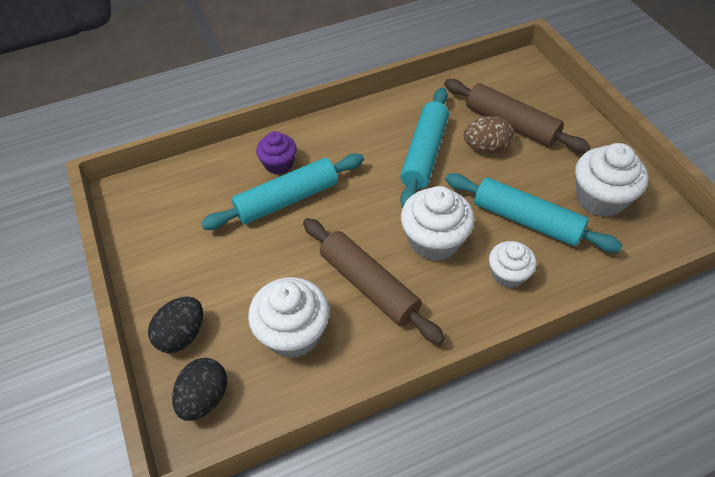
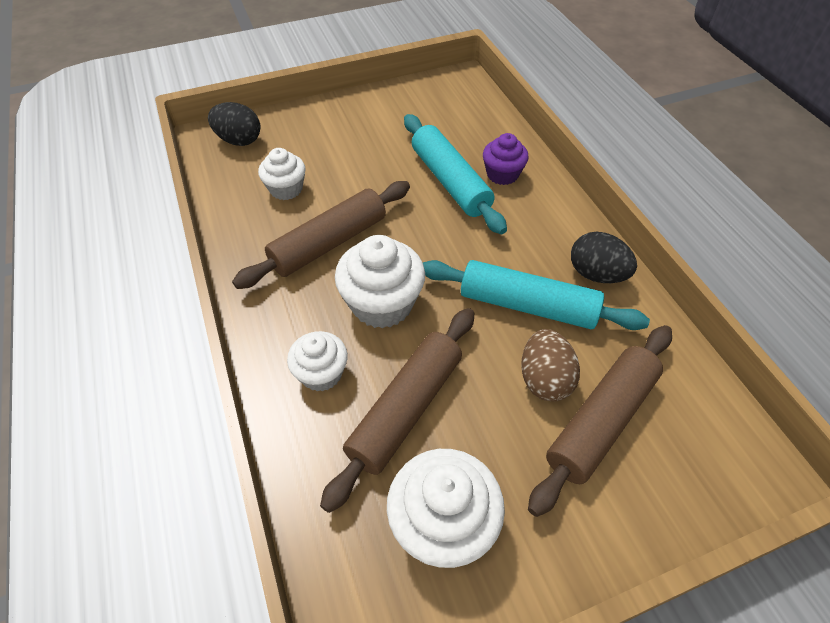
camera: 90 degrees right, 0 degrees up
black egg [148,297,203,353] -> black egg moved to [571,232,637,283]
white cupcake [248,277,329,358] -> white cupcake [258,148,306,200], size x0.62
turquoise rolling pin [445,173,623,252] -> brown rolling pin [320,308,474,513]

